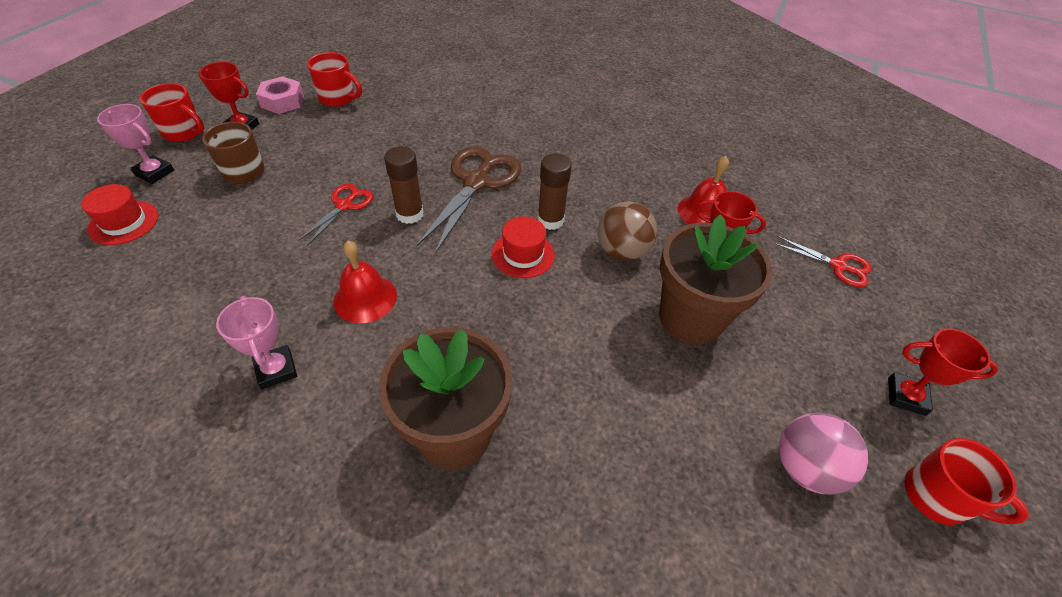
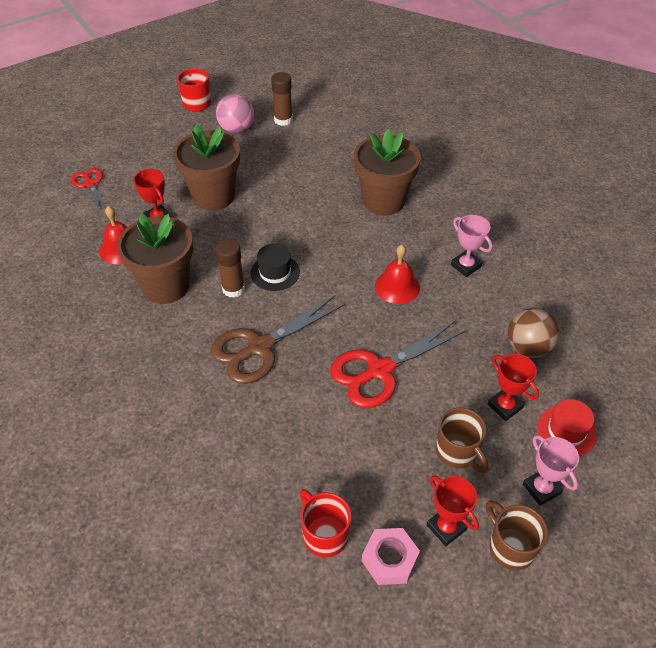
camera: 145 degrees left, 0 degrees up
red mug [140,83,204,142] -> brown mug [486,500,548,570]
pink trophy [216,296,297,389] -> pink trophy turned 45 degrees counterclockwise [451,215,493,277]
red scissors [298,184,373,246] -> red scissors [330,320,467,408], size x1.81
brown glue stick [384,146,423,224] -> brown glue stick moved to [271,72,293,126]
red hat [492,216,555,278] -> black hat [251,243,300,291]
brown ball [598,201,657,261] -> brown ball moved to [508,308,559,358]
red trophy [888,328,998,416] -> red trophy moved to [488,354,539,421]
none -> brown flower pot [117,214,193,304]

